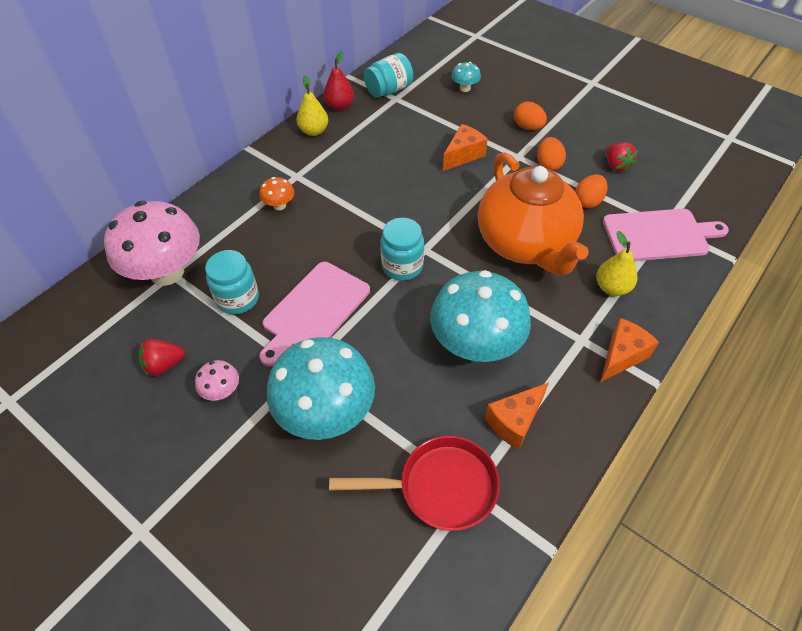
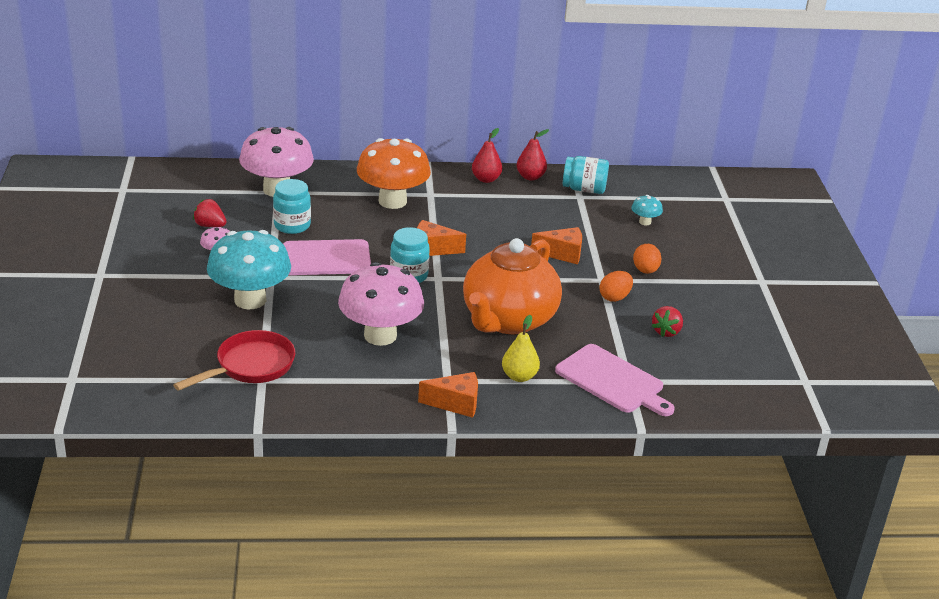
camera: 45 degrees right, 20 degrees down
orange mushroom [260,177,294,211] -> orange mushroom [357,138,431,209], size x2.34
yellow pear [296,75,328,136] -> red pear [472,128,502,183]
red pan [329,436,500,531] -> red pan turned 90 degrees counterclockwise [173,330,295,391]
turquoise mushroom [430,270,531,362] -> pink mushroom [338,262,424,346]
orange cheese [485,382,549,450] -> orange cheese moved to [417,220,466,256]
orange egg [575,174,608,208] -> none

